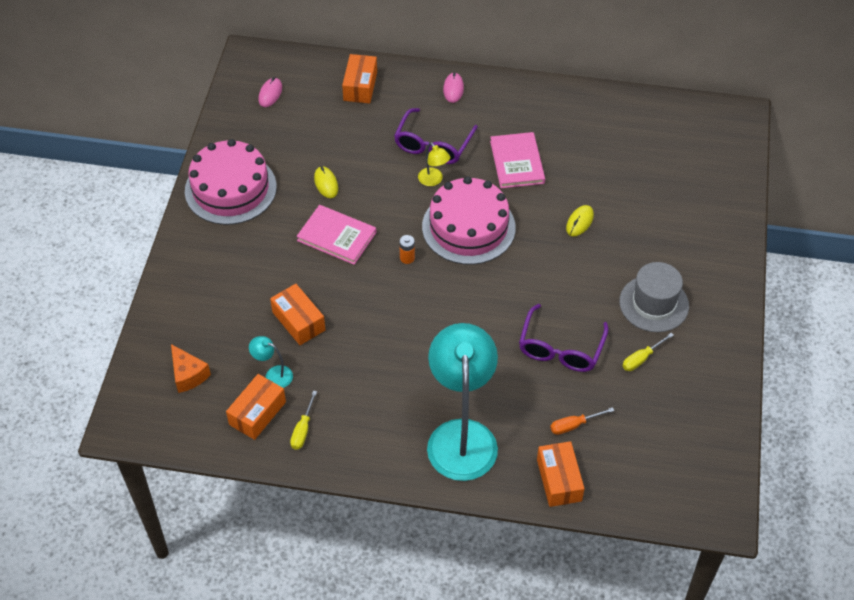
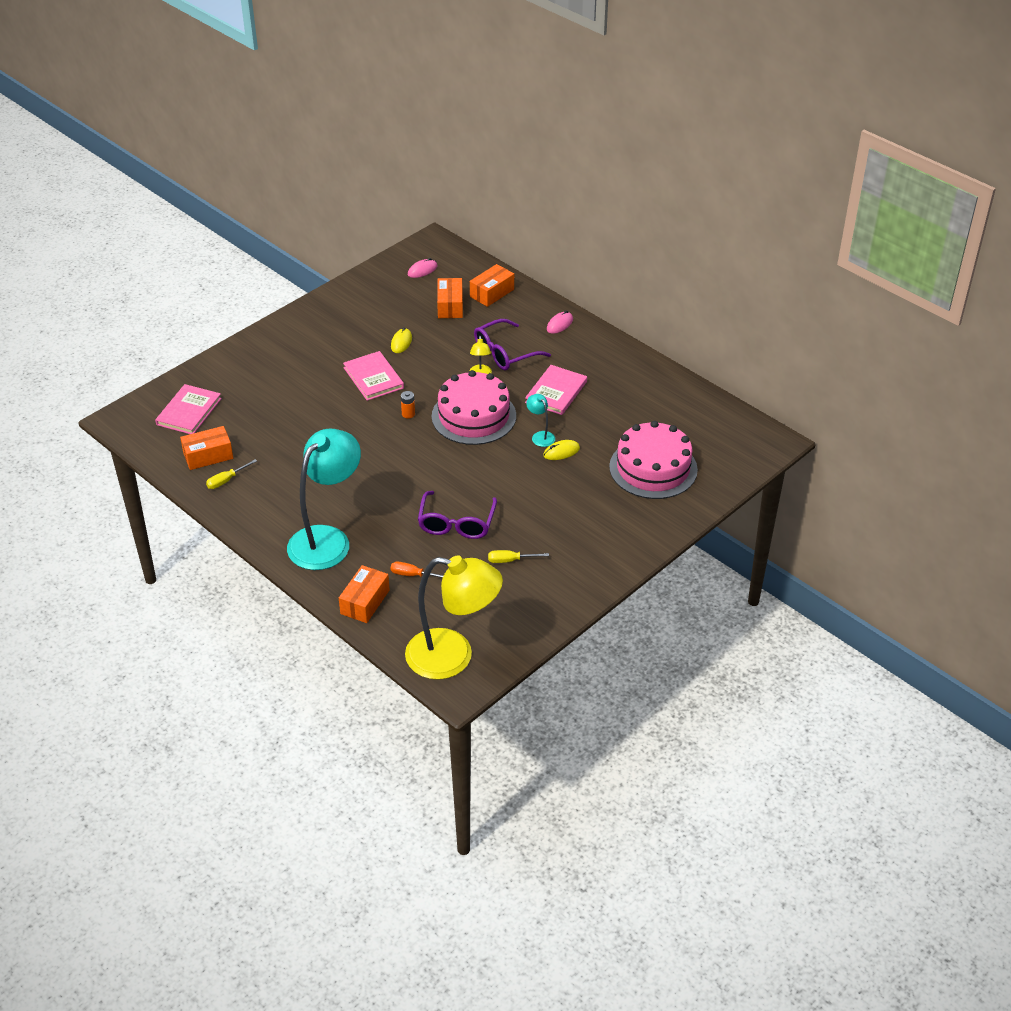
camera: 35 degrees right, 10 degrees down
orange cheese [171,344,211,393] -> pink book [155,384,222,434]
pink cake [185,139,277,225] -> pink cake moved to [609,421,698,499]
turquoise lamp [249,336,293,388] -> turquoise lamp moved to [526,394,555,447]
orange box [270,284,325,345] -> orange box moved to [437,278,463,318]
purple glasses [519,304,608,372] -> purple glasses turned 45 degrees counterclockwise [418,491,497,539]
grey hat [619,262,689,332] -> none
none -> yellow lamp [405,555,503,680]

